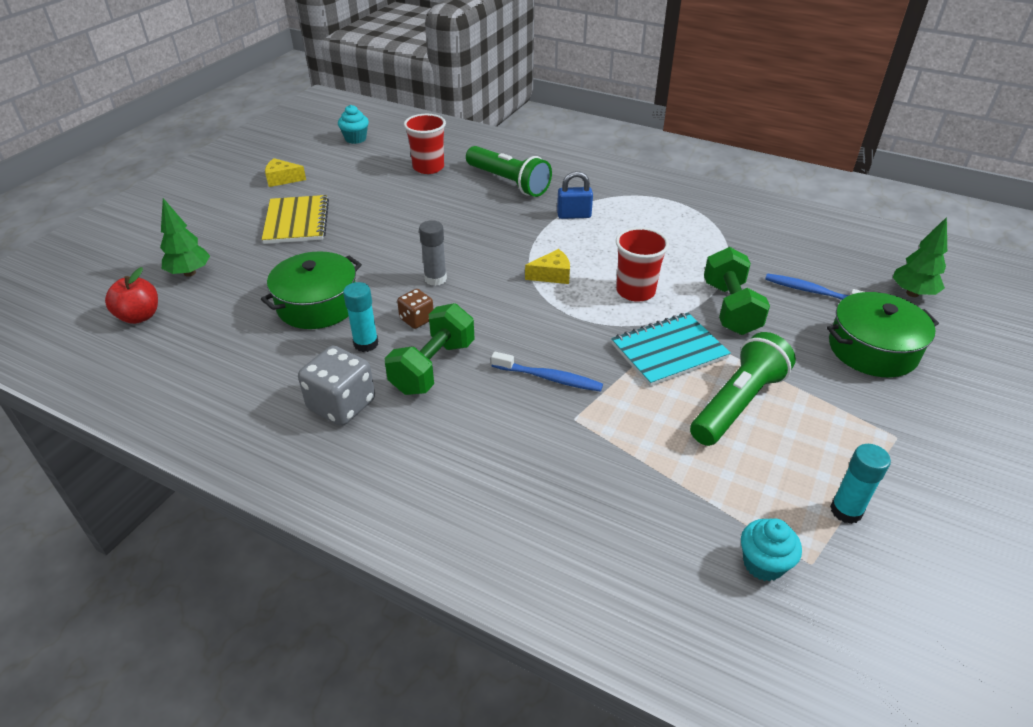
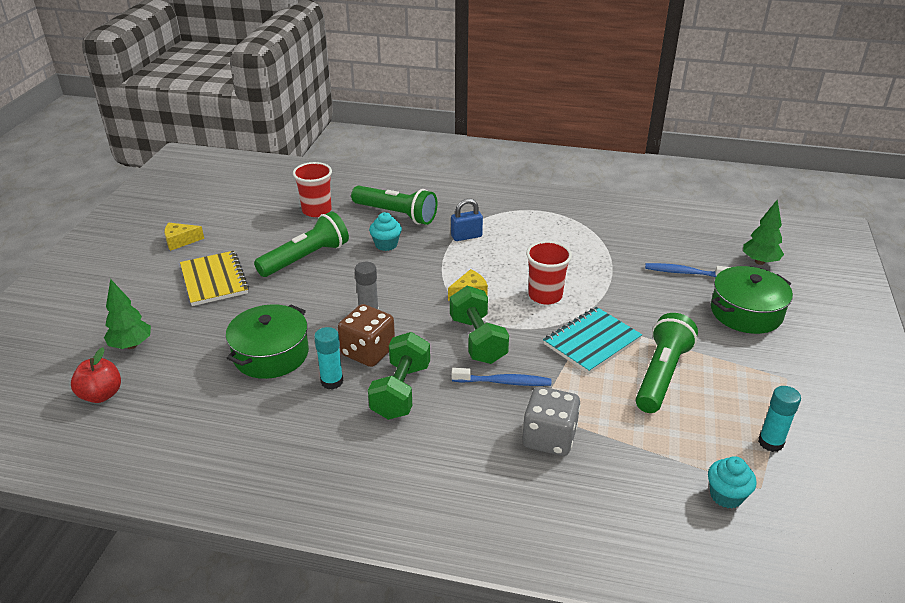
camera: 15 degrees left, 5 degrees down
grey dice [298,346,375,426] -> grey dice moved to [522,386,581,456]
turquoise cupcake [338,105,369,144] -> turquoise cupcake moved to [369,212,402,251]
brown dice [397,289,434,329] -> brown dice [338,304,395,367], size x1.73
green dumbbell [704,247,770,335] -> green dumbbell moved to [450,286,509,364]
none -> green flashlight [254,211,349,277]

